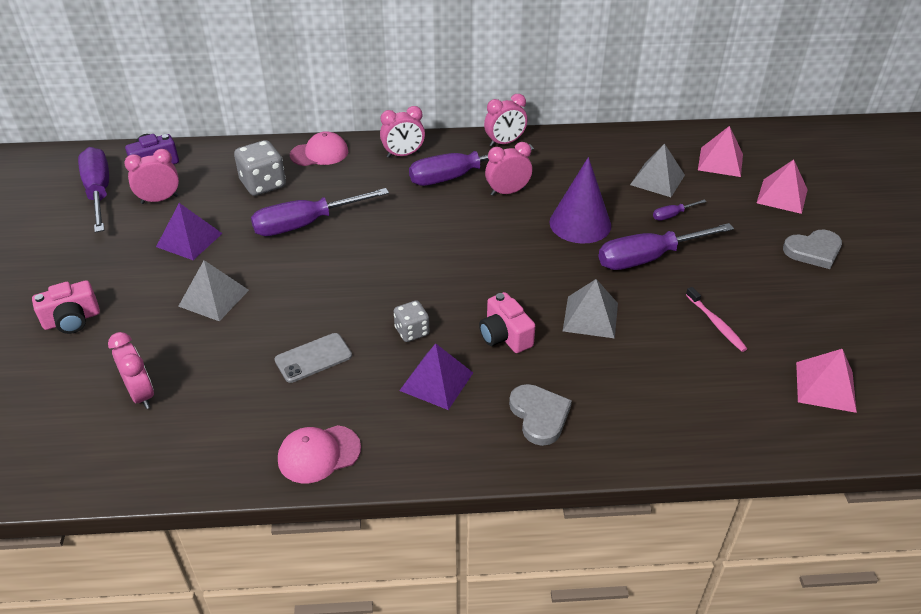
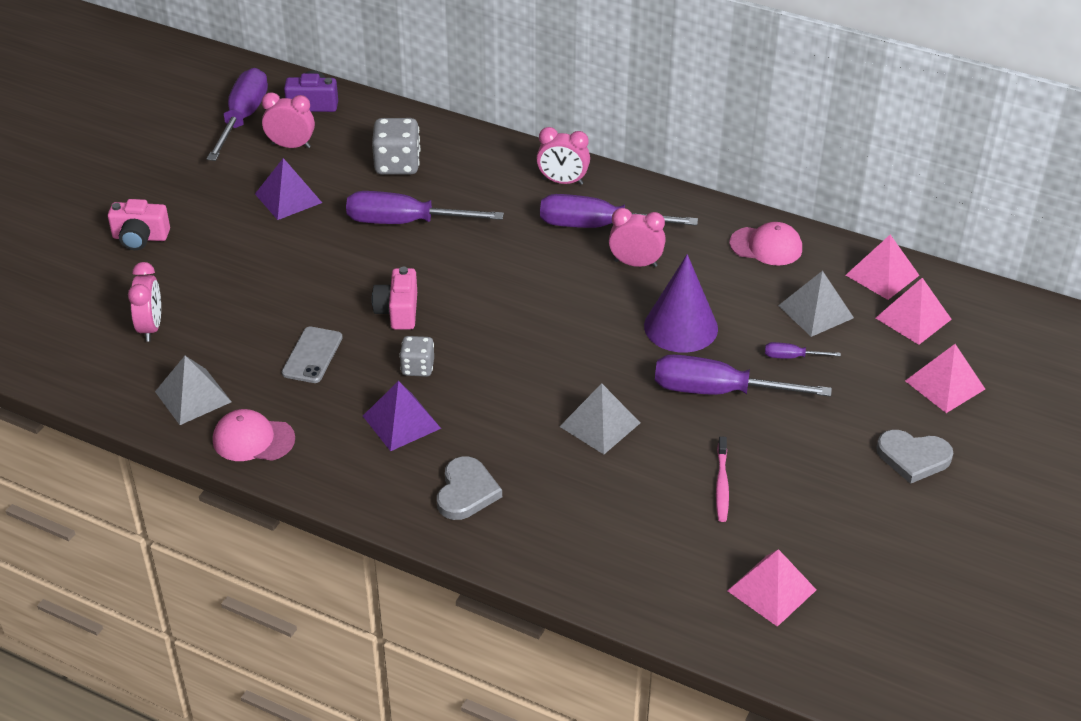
camera: 30 degrees right, 0 degrees up
grey pyramid [178,260,249,321] -> grey pyramid moved to [155,356,232,425]
grey phone [275,333,352,383] -> grey phone turned 75 degrees counterclockwise [282,326,343,383]
pink cap [290,131,348,166] -> pink cap moved to [729,222,802,266]
pink camera [479,292,535,353] -> pink camera moved to [372,267,417,330]
pink clock [484,94,527,146] -> none
none -> pink pyramid [846,234,920,300]

